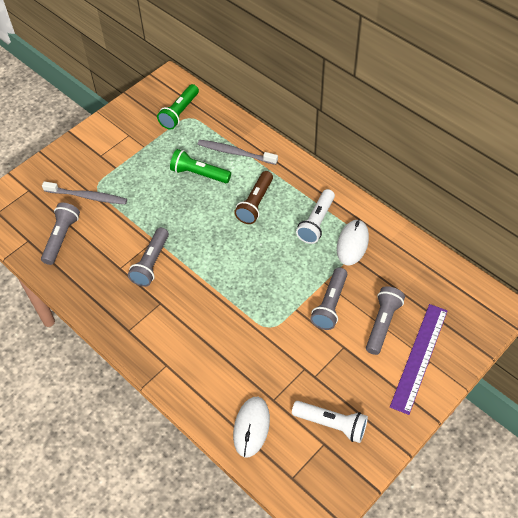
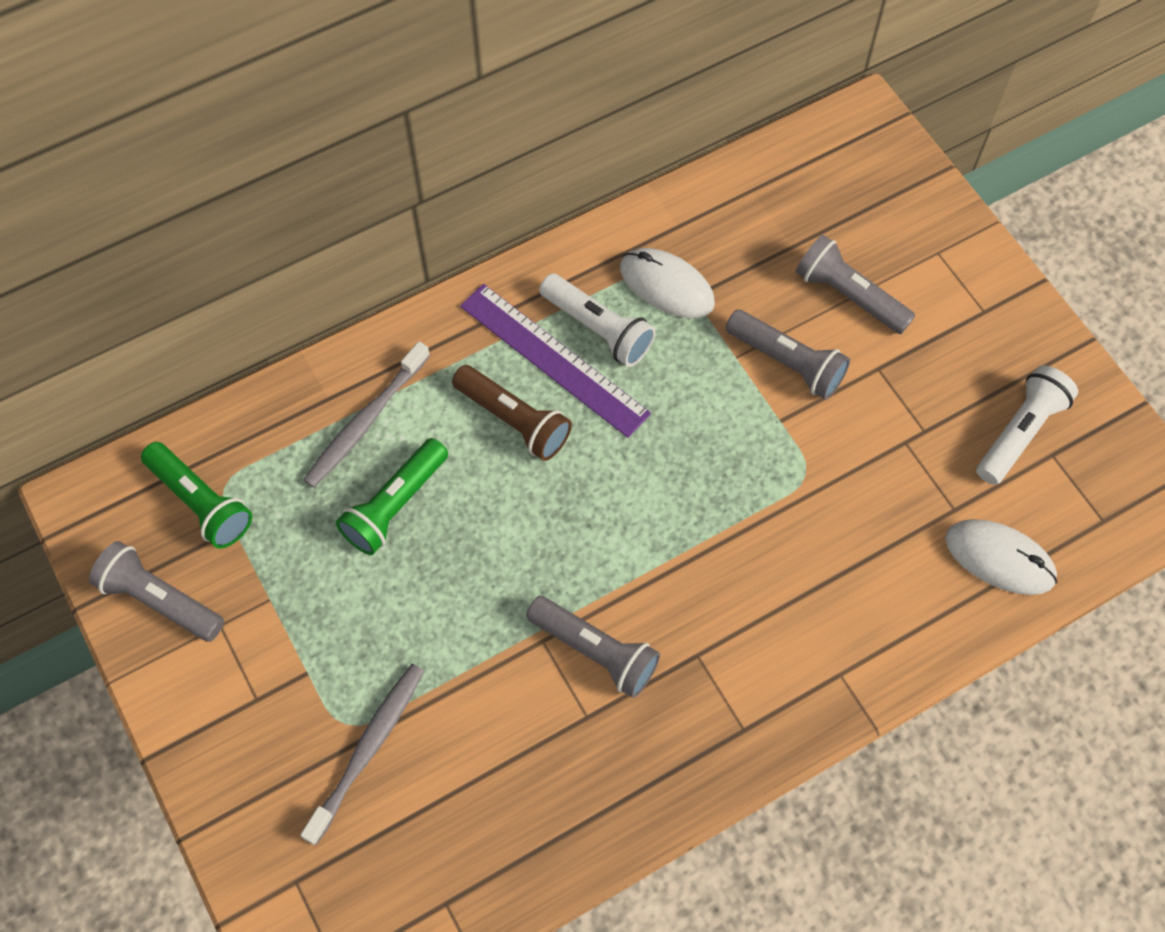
camera: 75 degrees left, 10 degrees up
grey flashlight [41,203,80,265] -> grey flashlight moved to [89,541,224,642]
purple ruler [390,304,448,415] -> purple ruler moved to [460,284,651,438]

